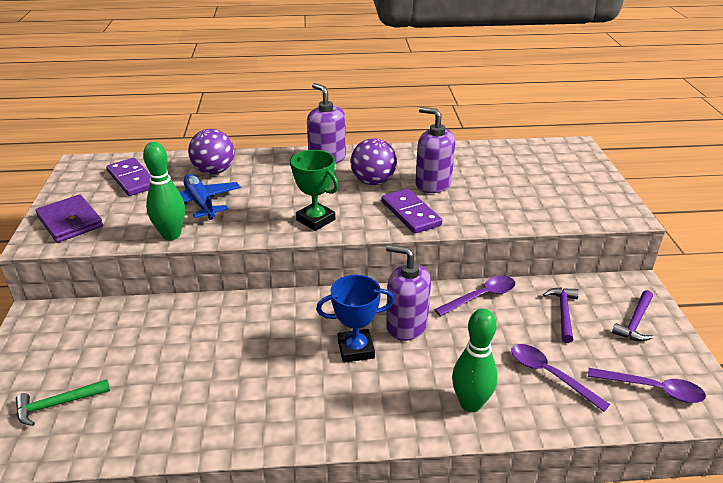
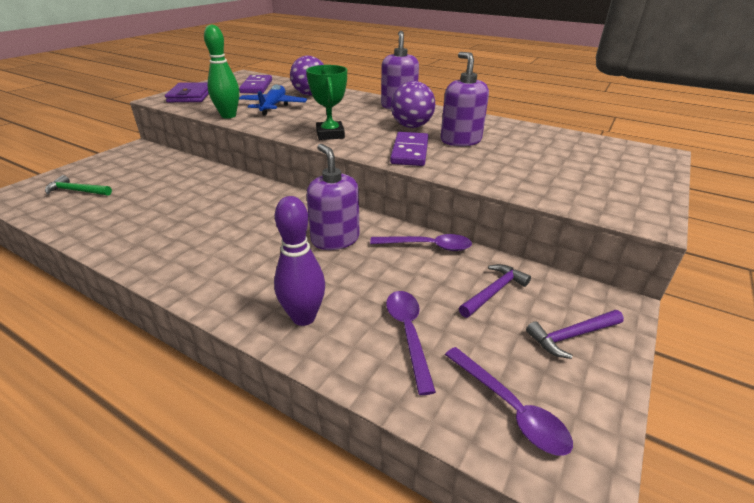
camera: 35 degrees right, 0 degrees up
blue trophy [316,275,395,363] -> none
green bowling pin [452,309,498,412] -> purple bowling pin [274,196,325,326]

